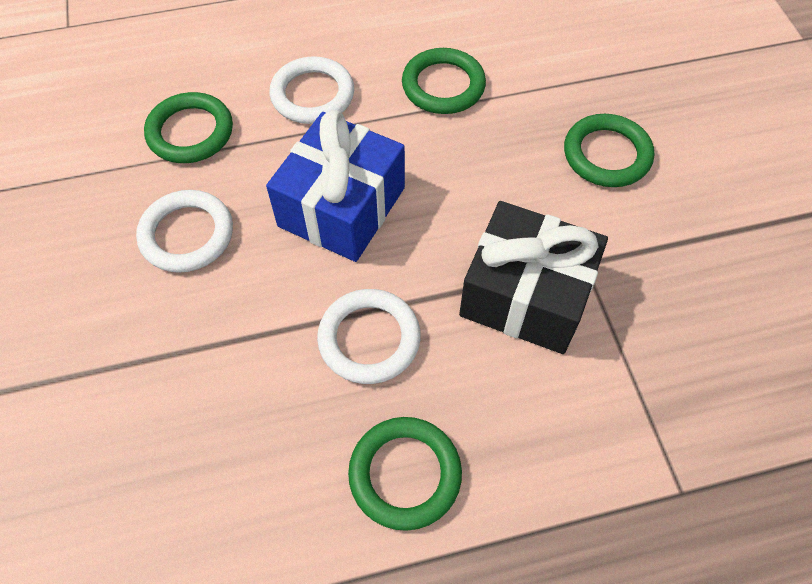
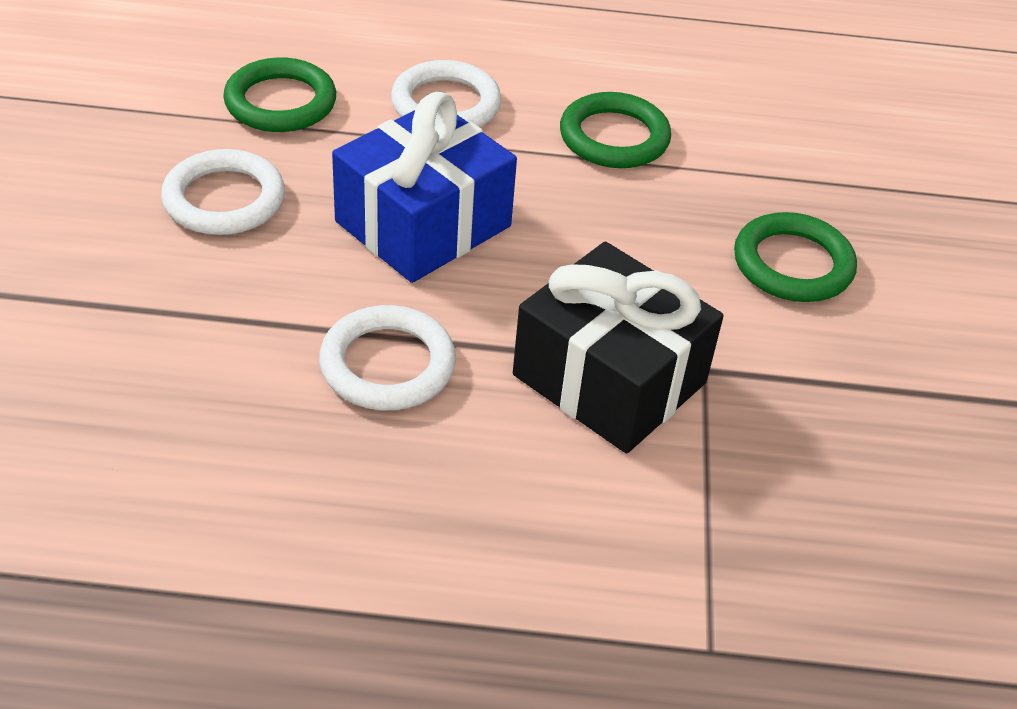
camera: 15 degrees right, 15 degrees down
green ring [348,417,462,531] -> none

